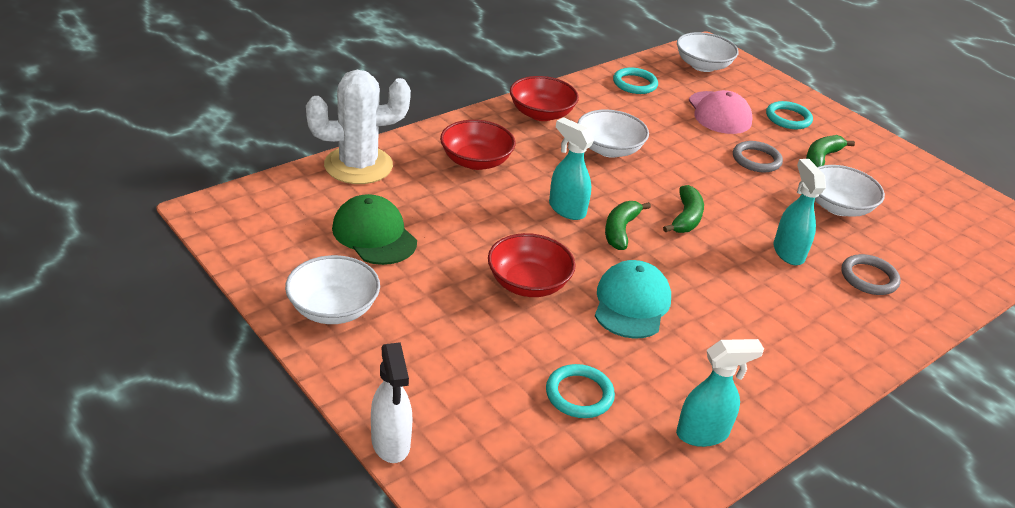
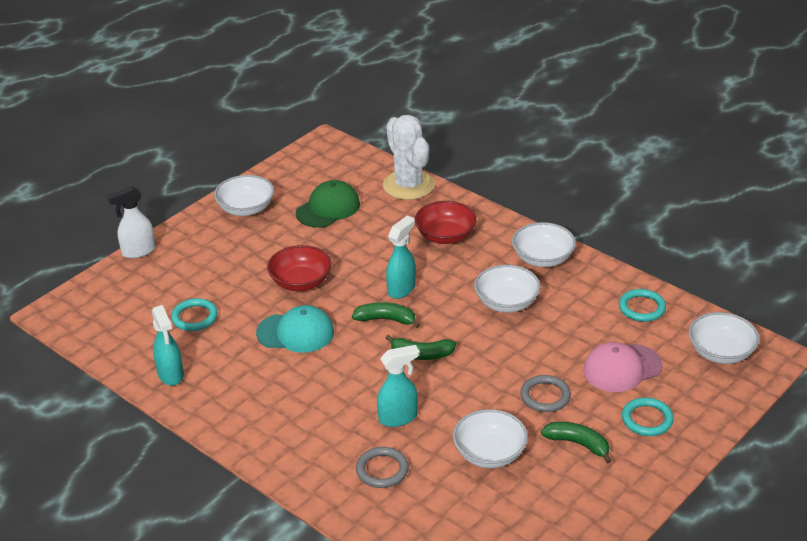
camera: 85 degrees right, 0 degrees up
red bowl [510,76,579,121] -> white bowl [512,222,576,267]

